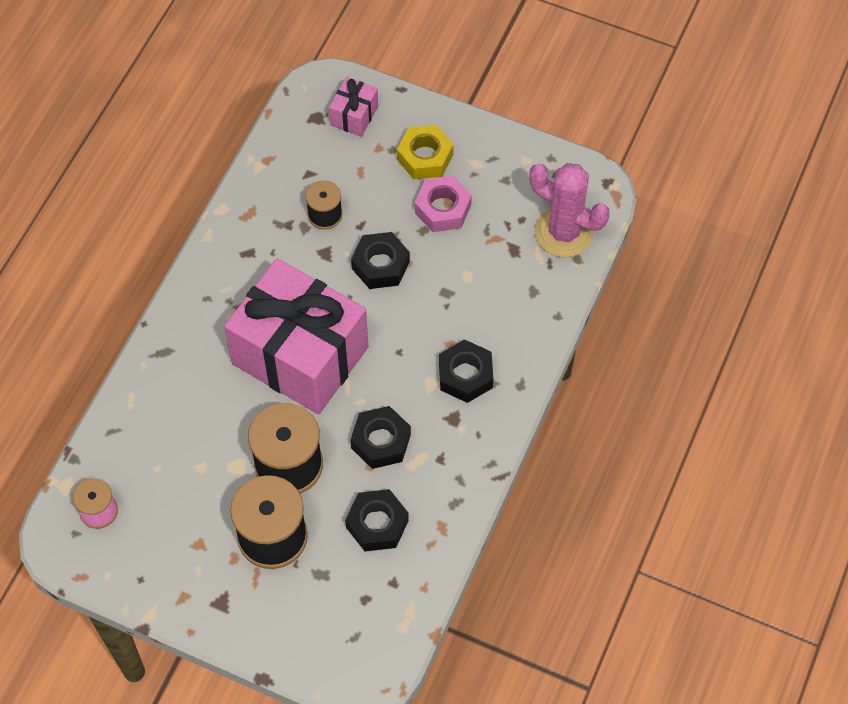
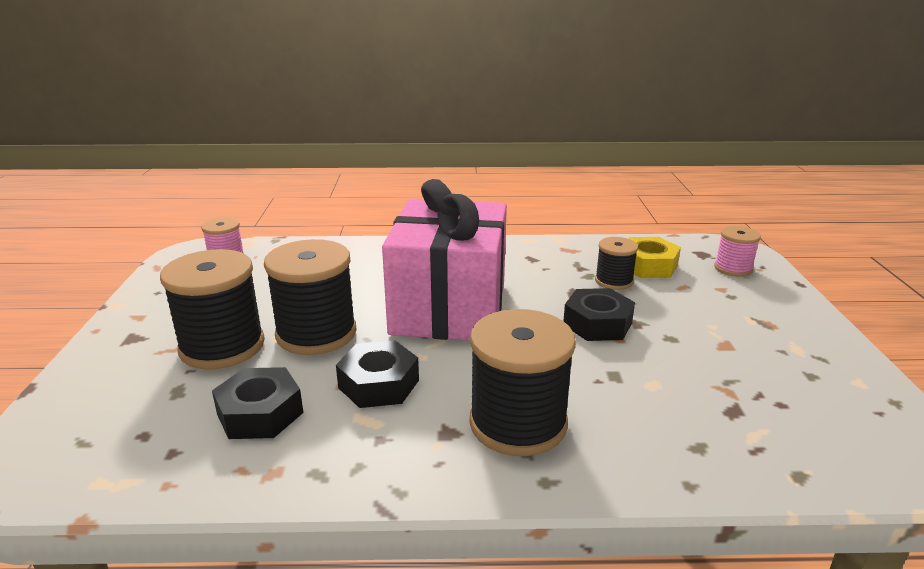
camera: 65 degrees right, 35 degrees down
pink gift [329,77,378,137] -> pink spool [714,226,761,277]
yellow nut [397,125,454,179] -> yellow nut moved to [628,237,681,278]
pink nut [415,176,472,232] -> none
black nut [439,339,493,403] -> black spool [469,309,576,456]
pink cactus [529,163,610,257] -> none

